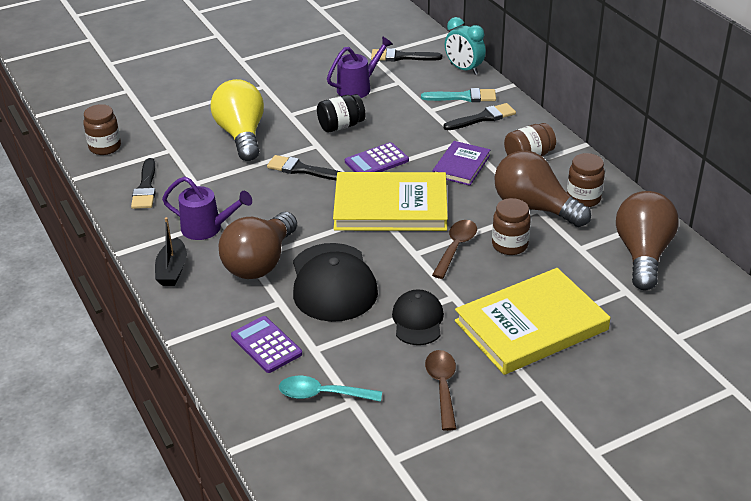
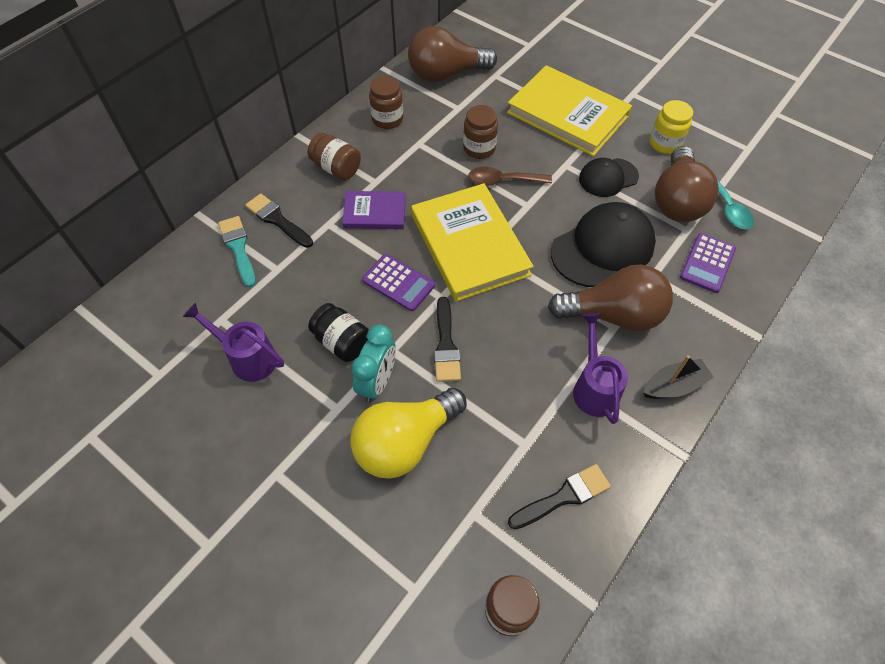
camera: 115 degrees left, 20 degrees up
black brush [371,48,442,62] -> none
brown spoon [425,350,456,431] -> yellow jar [650,100,693,154]
turquoise clock [445,17,486,75] -> turquoise clock moved to [351,325,396,402]
brown light bulb [494,151,591,227] -> brown light bulb moved to [655,146,718,222]

